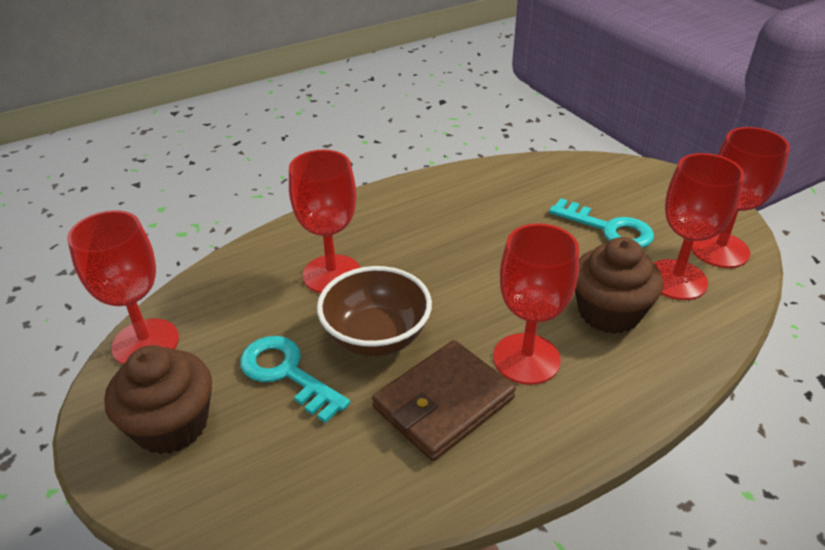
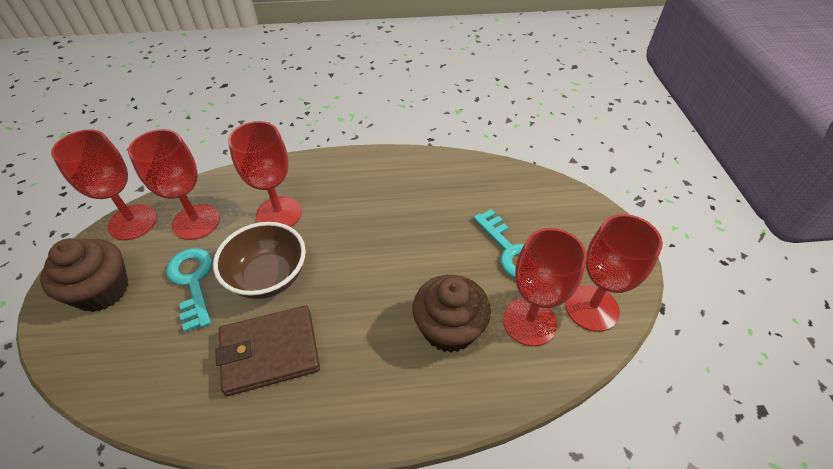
camera: 25 degrees right, 10 degrees up
red goblet [493,223,579,385] -> red goblet moved to [128,129,220,240]

